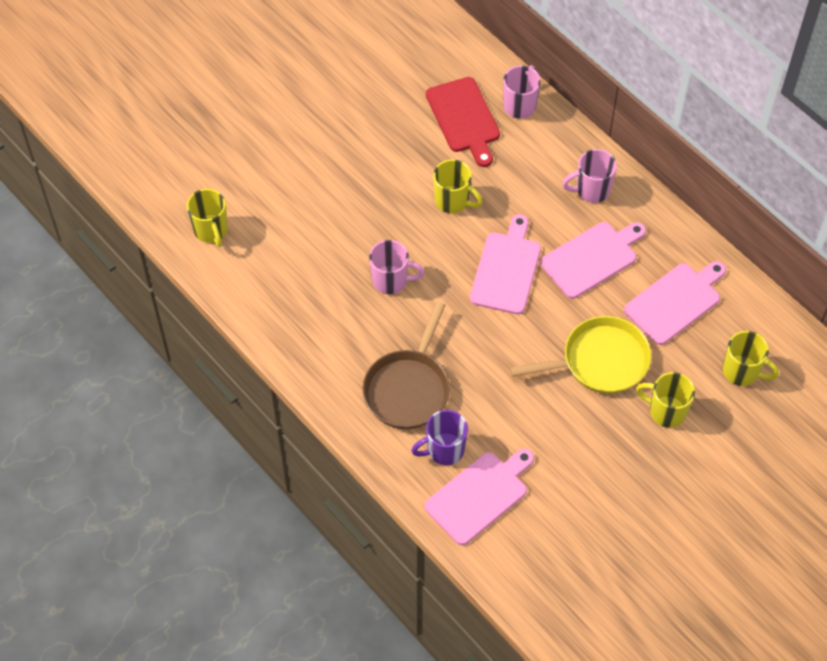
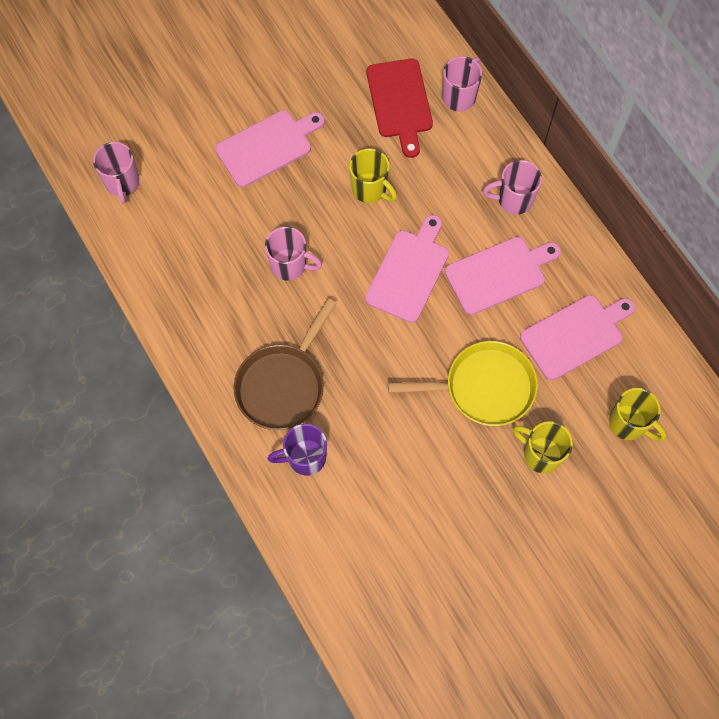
camera: 10 degrees right, 10 degrees up
yellow mug [187,189,228,247] -> pink mug [93,142,139,204]
pink cutting board [425,449,534,545] -> pink cutting board moved to [215,110,325,187]

